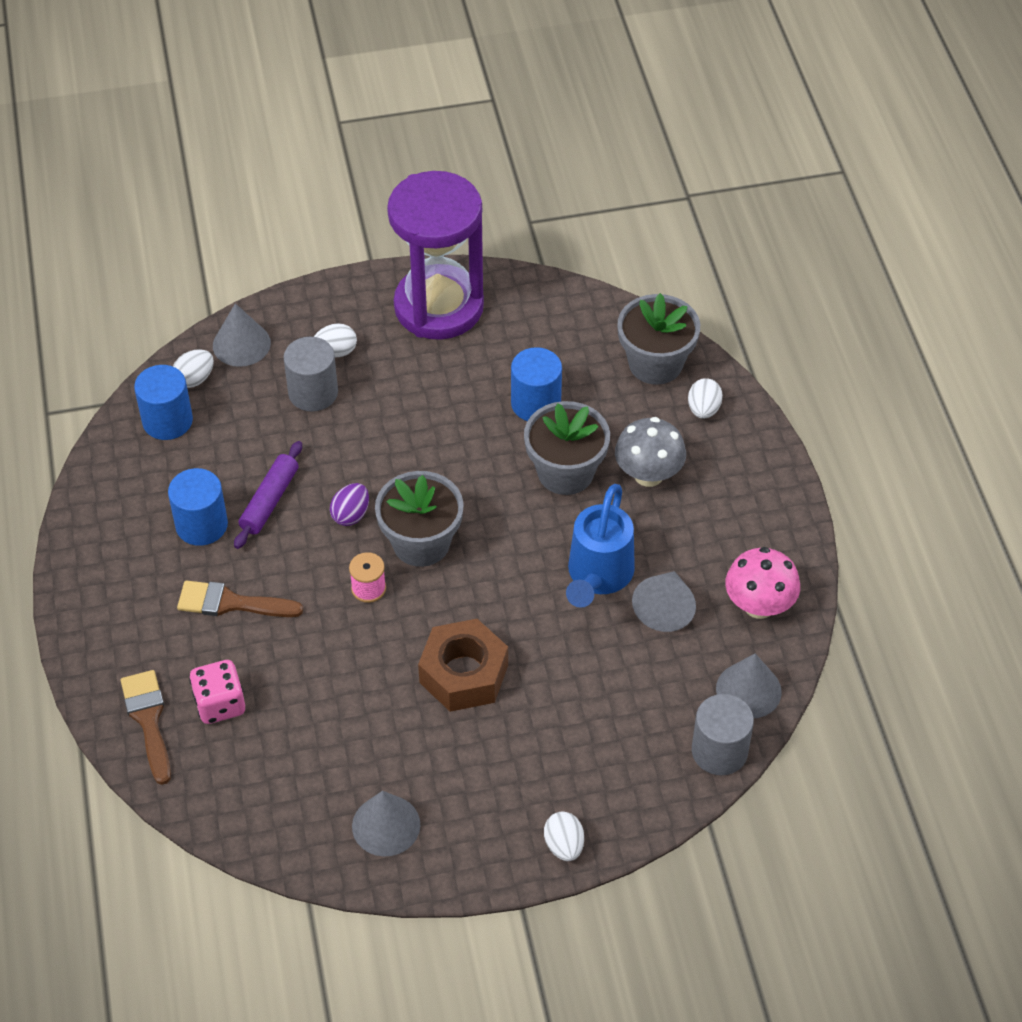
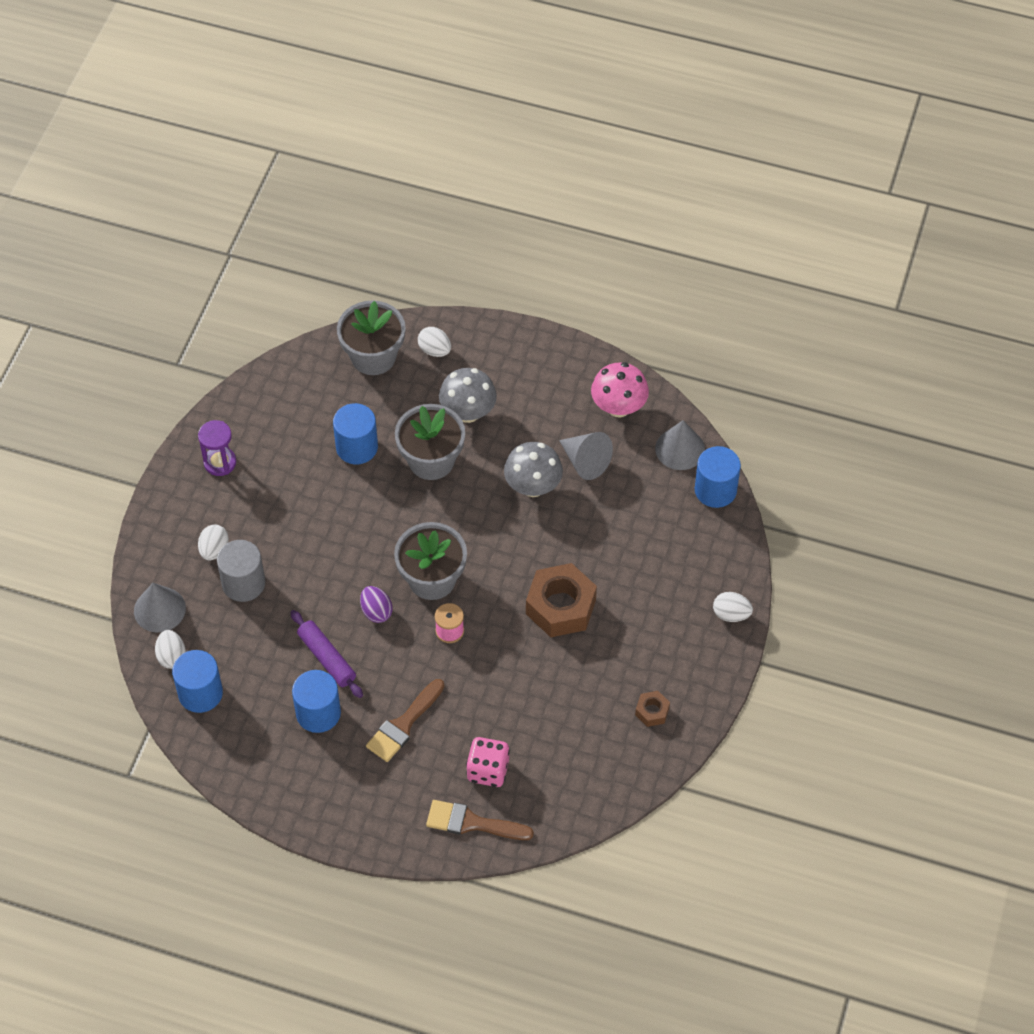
camera: 60 degrees left, 5 degrees up
grey cone [352,791,420,857] -> brown nut [635,691,670,727]
purple hourglass [387,171,484,340] -> purple hourglass [198,420,236,476], size x0.42
blue watering can [566,484,635,608] -> grey mushroom [504,442,563,497]
grey cylinder [692,694,754,775] -> blue cylinder [695,446,741,508]

